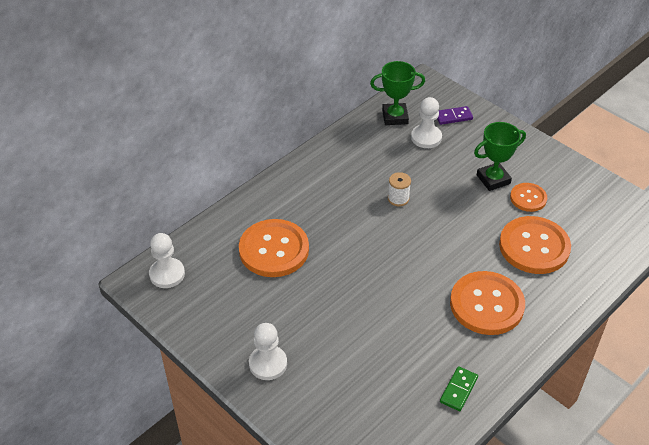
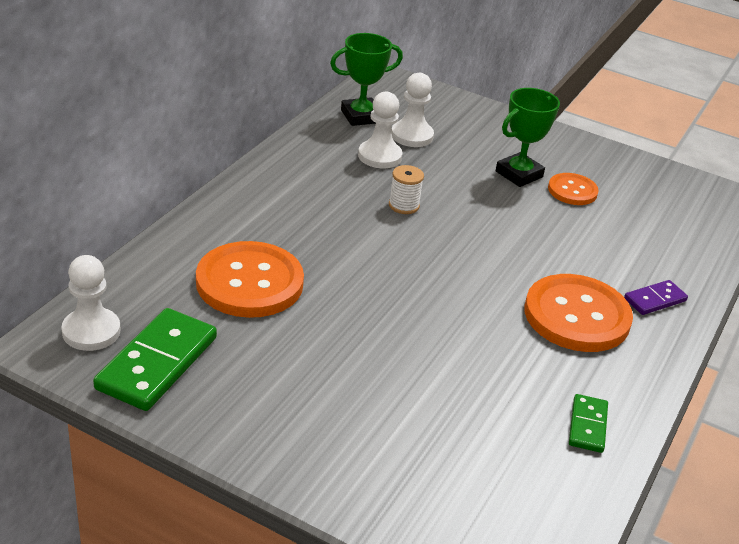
camera: 20 degrees left, 10 degrees down
white pawn [249,323,287,380] -> white pawn moved to [358,92,403,168]
purple domino [437,106,473,125] -> purple domino moved to [624,280,688,315]
orange button [499,216,571,274] -> none
none -> green domino [93,308,217,411]

